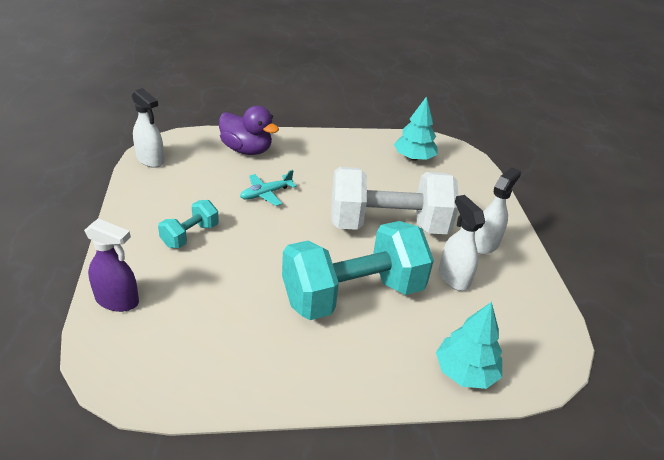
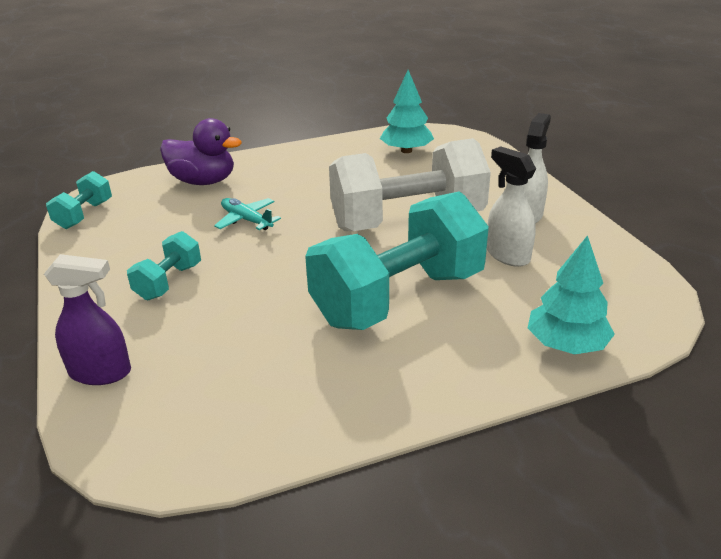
camera: 10 degrees left, 5 degrees down
white spray bottle [132,88,165,168] -> turquoise dumbbell [46,171,112,229]
turquoise plane [240,170,296,206] -> turquoise plane turned 90 degrees clockwise [214,198,281,230]

